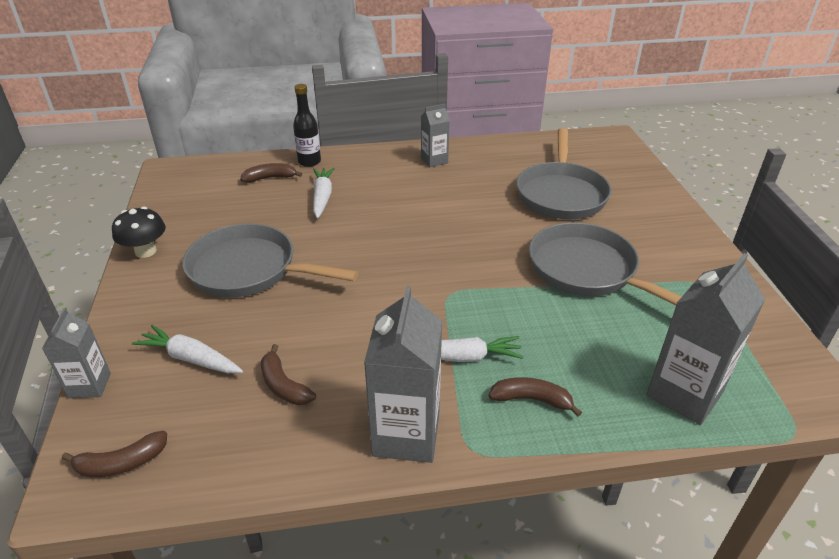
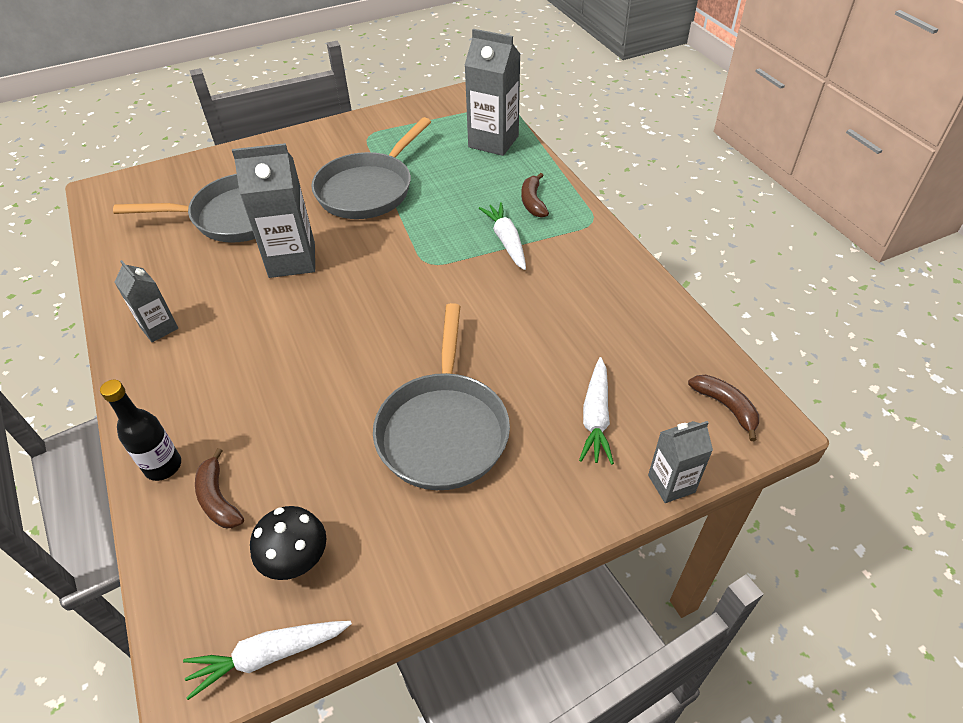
camera: 105 degrees left, 10 degrees up
black mushroom [112,207,166,258] -> black mushroom moved to [250,506,327,580]
brown banana [261,344,316,405] -> none
white carrot [313,168,335,218] -> white carrot moved to [183,621,352,700]
grey carton [364,286,442,463] -> grey carton moved to [232,143,315,278]

